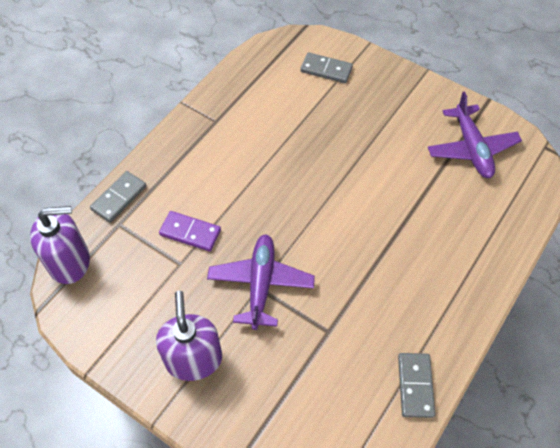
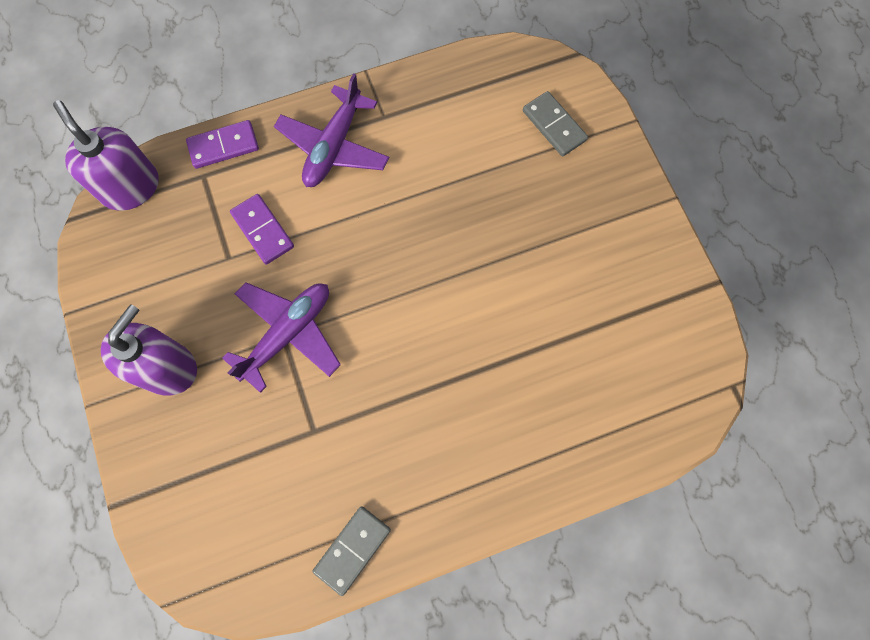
camera: 35 degrees right, 15 degrees up
purple soap dispenser [30,206,90,284] -> purple soap dispenser turned 150 degrees counterclockwise [53,100,159,211]
grey domino [90,171,147,223] -> purple domino [186,120,259,169]
purple plane [428,91,522,178] -> purple plane moved to [274,73,389,187]

